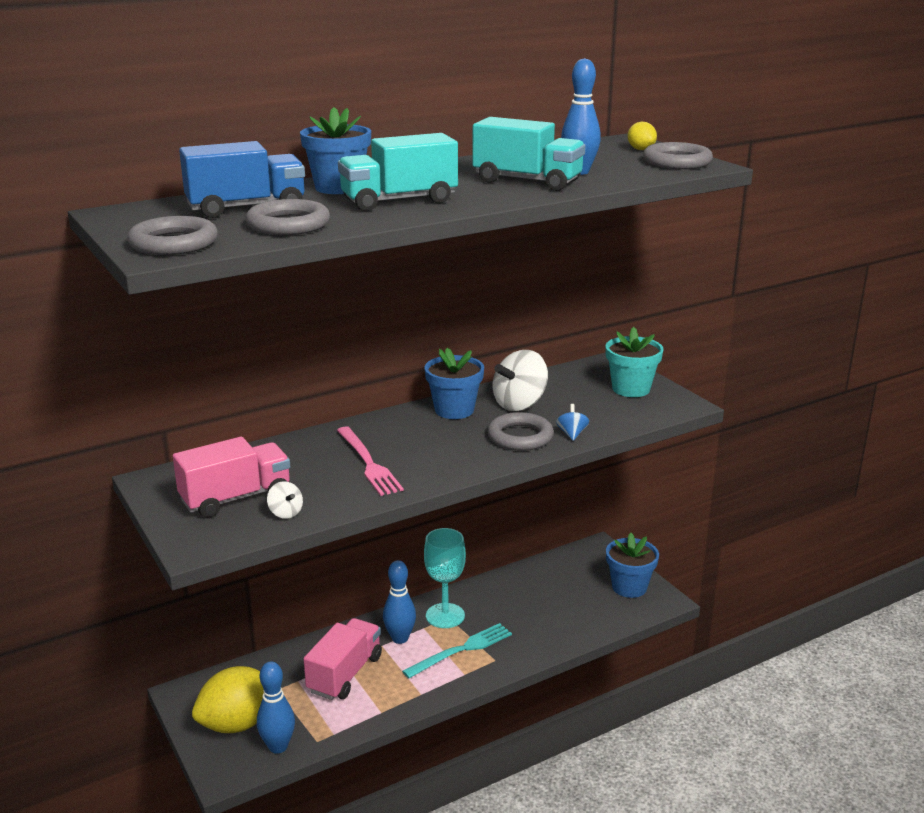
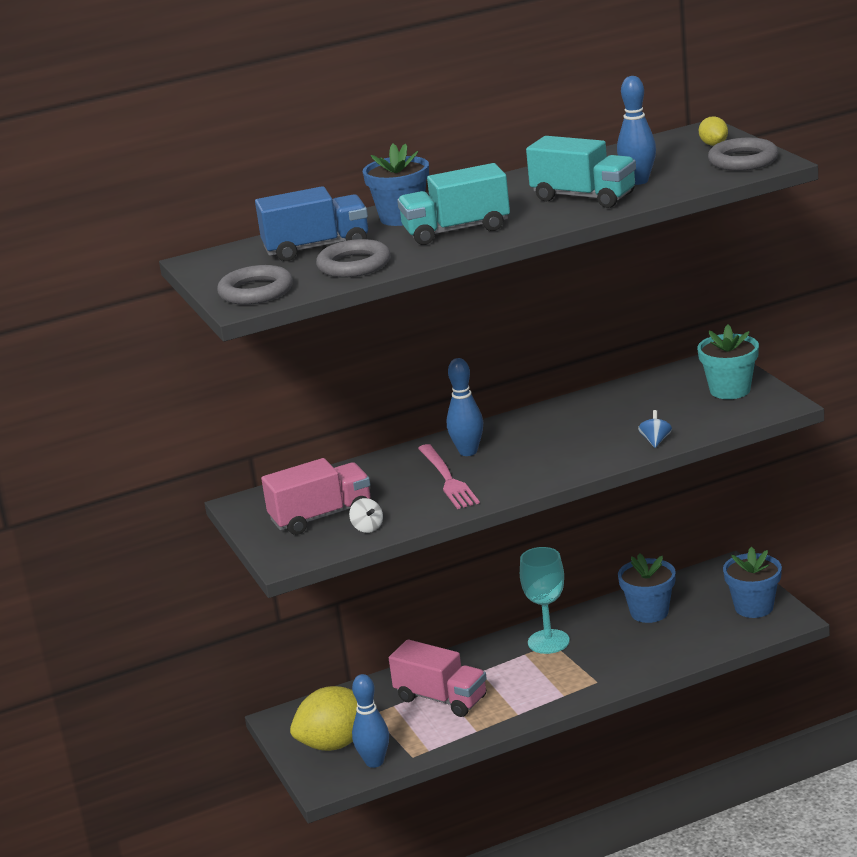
camera: 10 degrees right, 0 degrees up
pink truck [303,618,382,700] -> pink truck turned 90 degrees clockwise [389,639,487,717]
blue bowling pin [383,560,416,644] -> blue bowling pin moved to [447,358,483,456]
turquoise fork [402,623,512,678] -> none
blue flower pot [424,348,484,419] -> blue flower pot moved to [618,553,676,623]
grey ring [487,412,554,451] -> none
white spinning top [493,350,548,411] -> none

